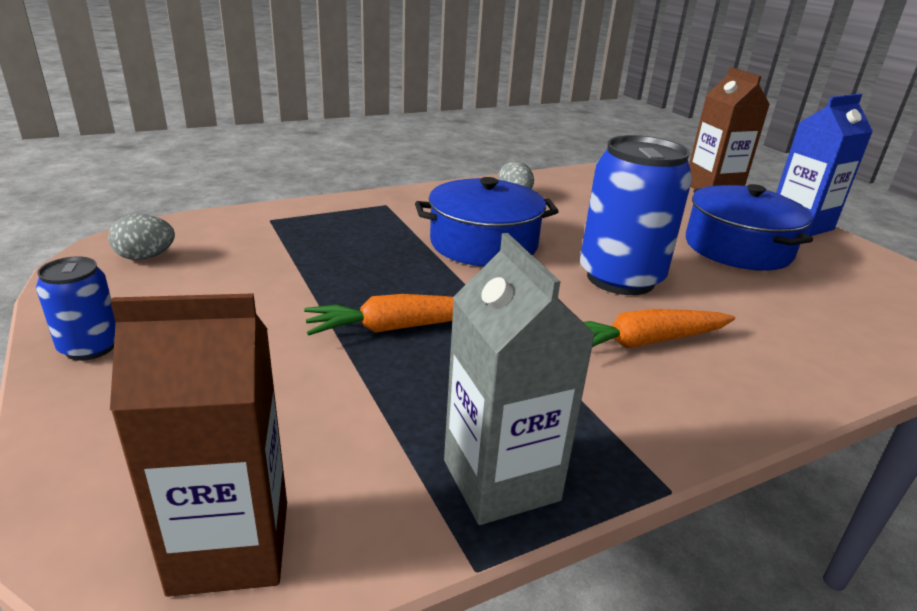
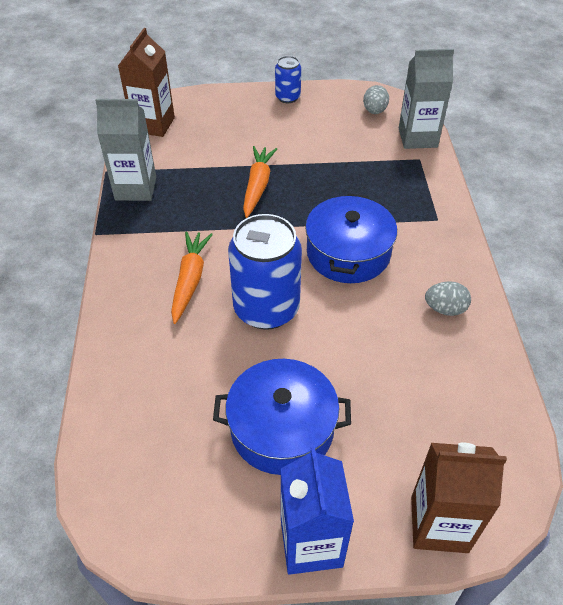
camera: 115 degrees right, 20 degrees up
none -> grey carton [399,49,454,149]

